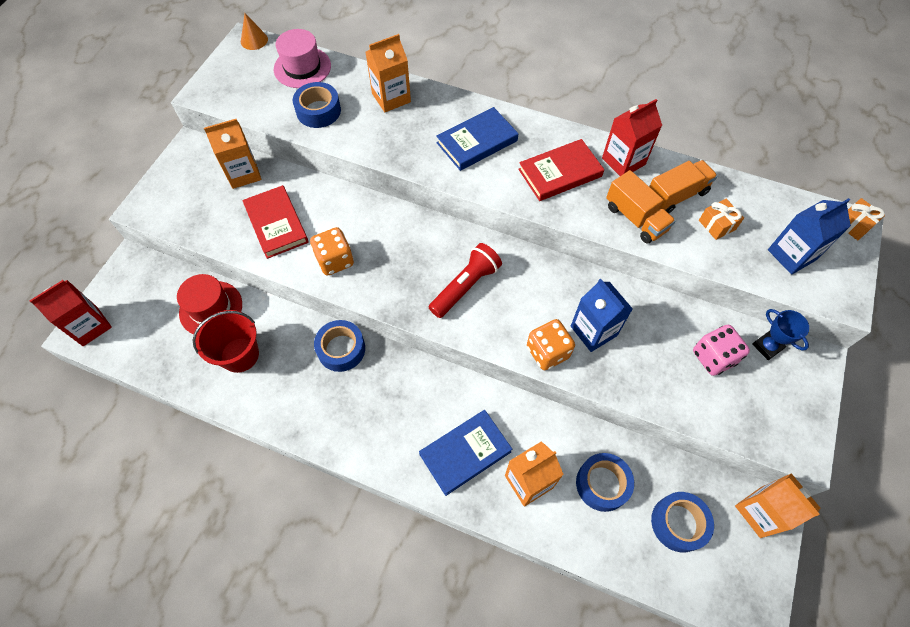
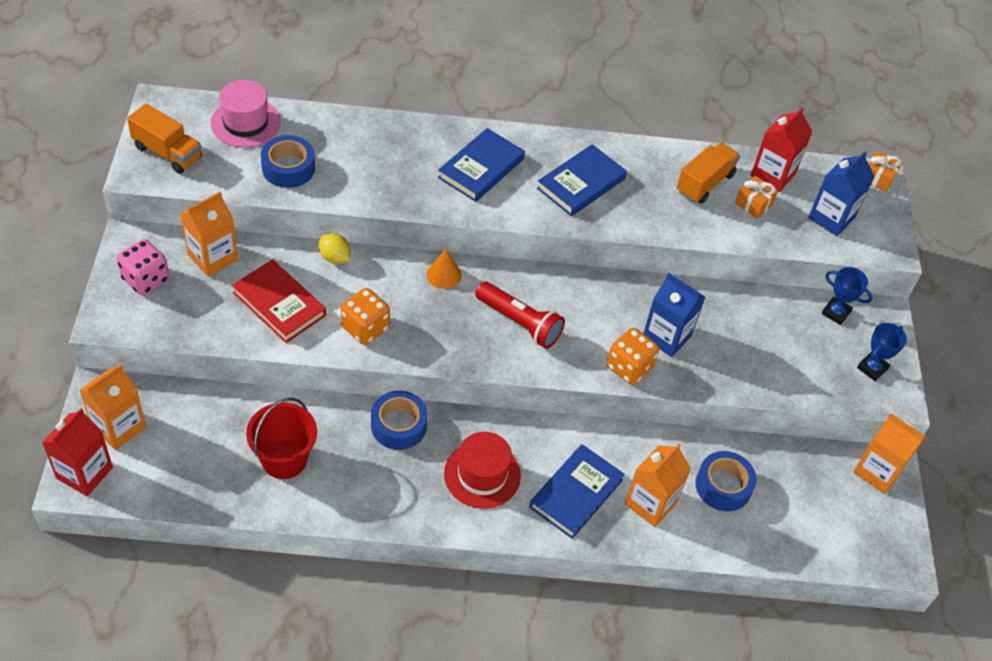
camera: 25 degrees left, 10 degrees down
red hat [177,274,242,334] -> red hat moved to [444,432,521,509]
orange cone [241,13,268,50] -> orange cone moved to [426,249,462,289]
orange carton [366,34,411,112] -> orange carton moved to [80,364,146,450]
red flashlight [429,243,502,318] -> red flashlight turned 105 degrees clockwise [475,281,565,349]
red book [518,139,604,201] -> blue book [537,144,627,216]
red carton [602,99,662,176] -> red carton moved to [751,107,813,192]
orange truck [606,170,676,244] -> orange truck moved to [127,104,202,174]
blue tape [651,492,714,552] -> none
pink dice [693,325,750,376] -> pink dice moved to [117,239,169,295]
none -> yellow lemon [319,233,350,264]
none -> blue trophy [857,323,907,381]

